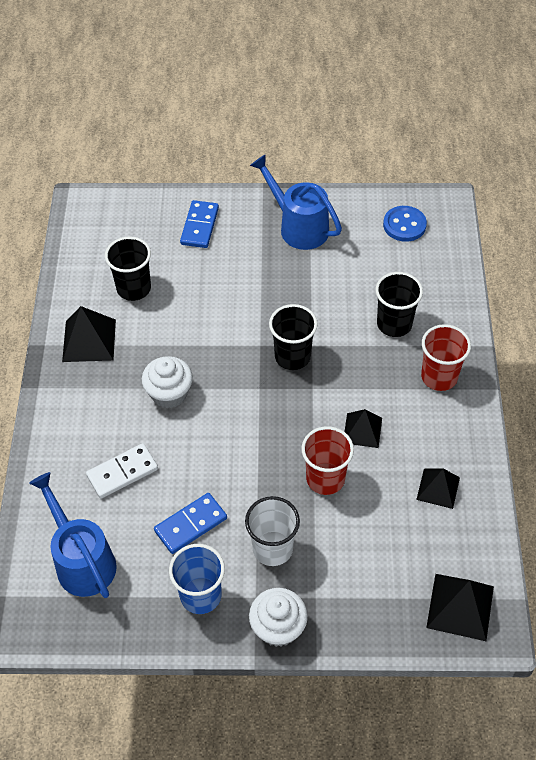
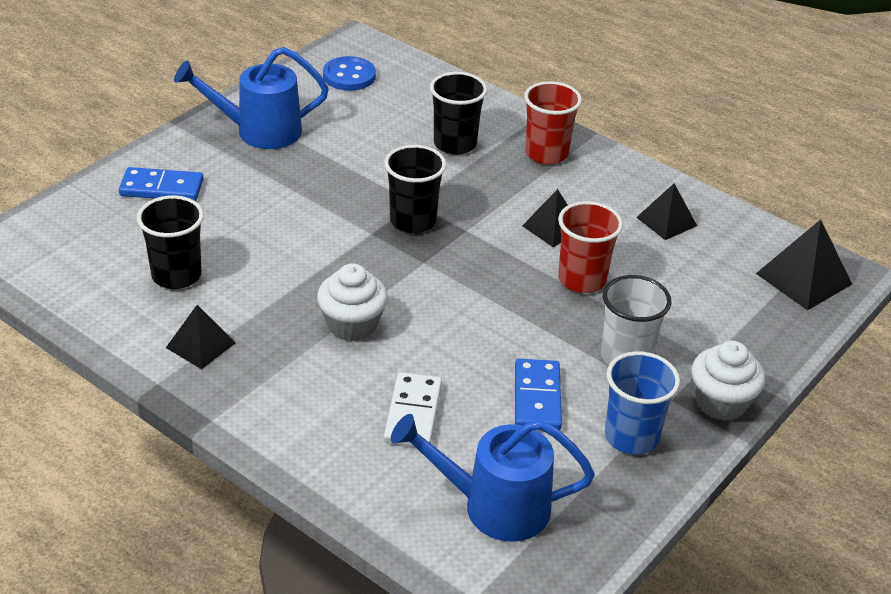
camera: 55 degrees left, 15 degrees down
black pyramid [62,306,116,362] -> black pyramid [166,305,235,369], size x0.66
blue domino [180,200,219,248] -> blue domino turned 45 degrees counterclockwise [119,167,203,201]

